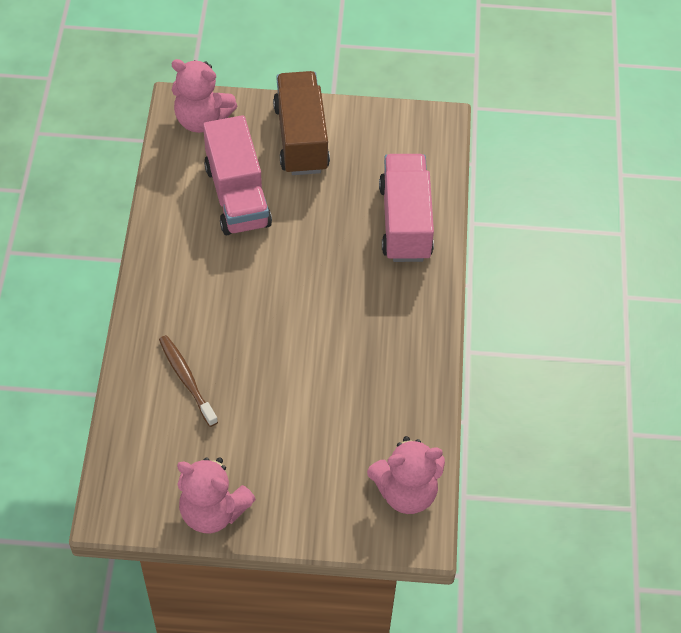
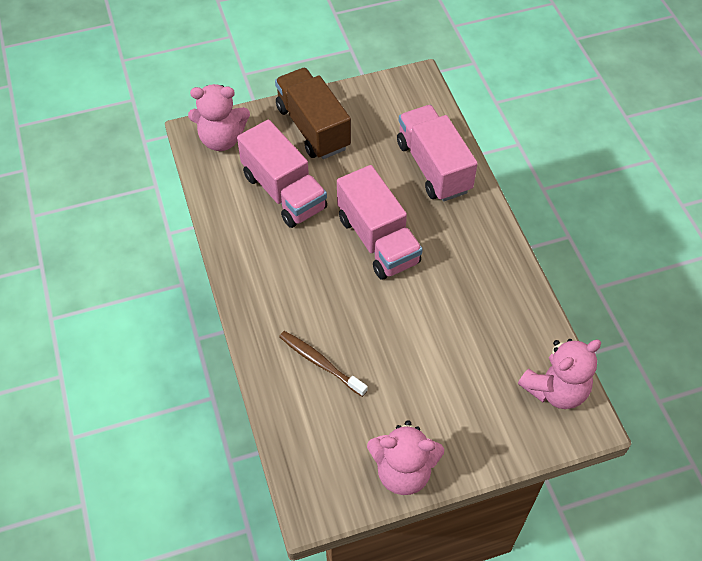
camera: 20 degrees left, 0 degrees up
none -> pink truck [337,165,423,280]

